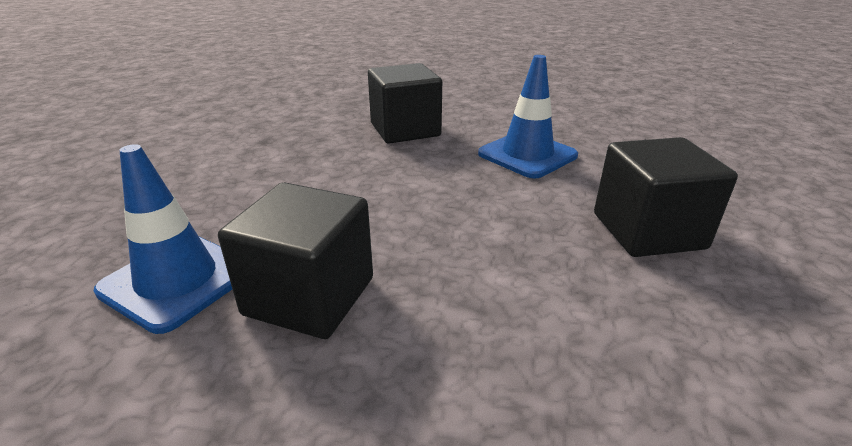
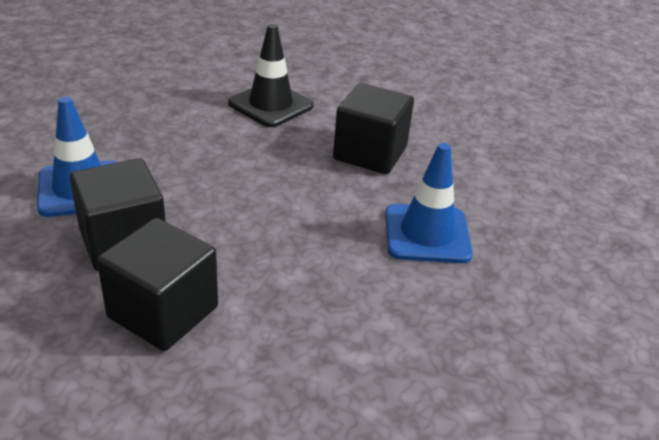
camera: 40 degrees right, 5 degrees up
black cube [594,137,738,257] -> black cube moved to [97,218,218,351]
none -> black traffic cone [228,24,314,127]

